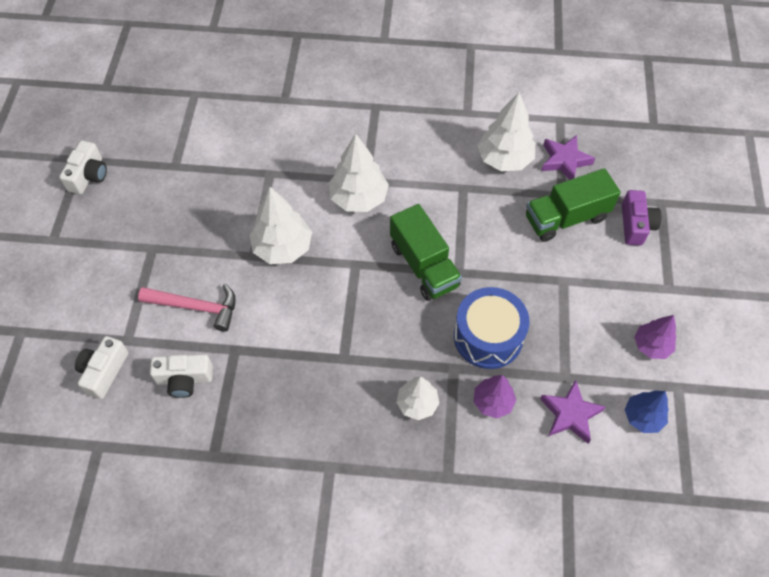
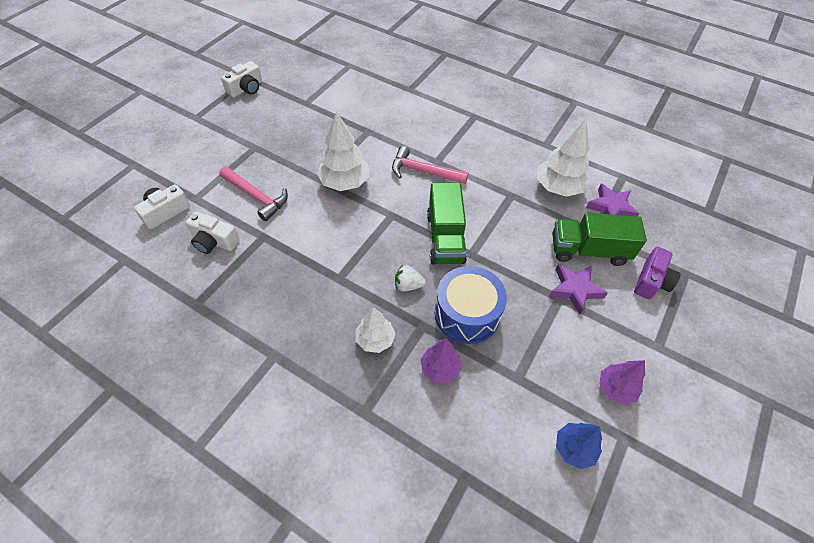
camera: 25 degrees right, 5 degrees down
white tree [329,134,389,212] -> pink hammer [392,146,469,184]
purple star [540,380,606,444] -> purple star moved to [550,264,608,314]
none -> white strawberry [395,265,426,291]

